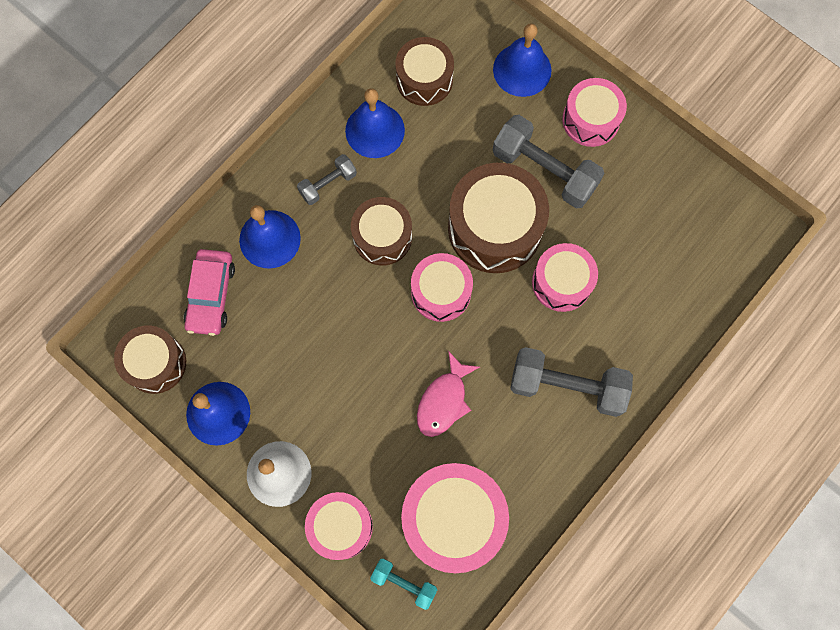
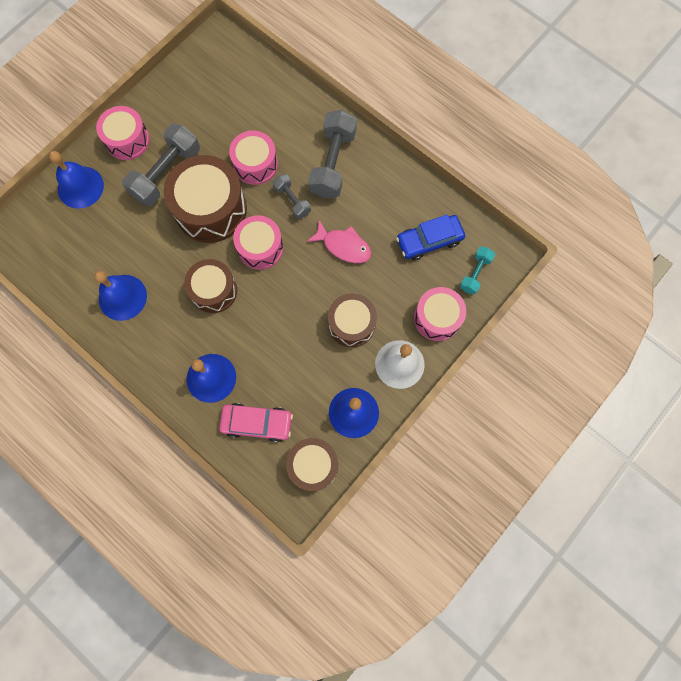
camera: 90 degrees left, 0 degrees up
grey dumbbell [297,154,357,205] -> grey dumbbell moved to [273,174,311,219]
brown drum [395,37,454,106] -> brown drum moved to [328,293,377,347]
pink drum [401,463,509,573] -> blue car [396,214,465,261]

